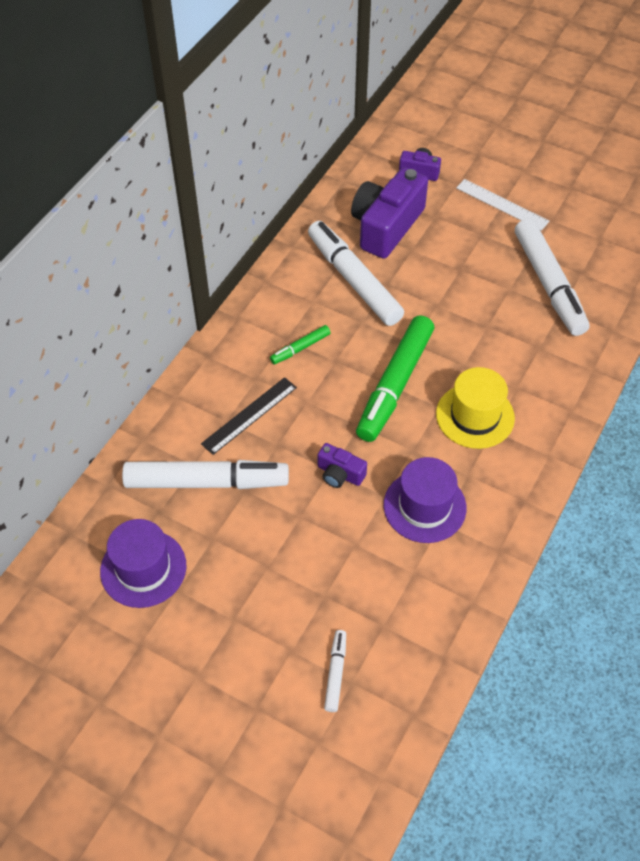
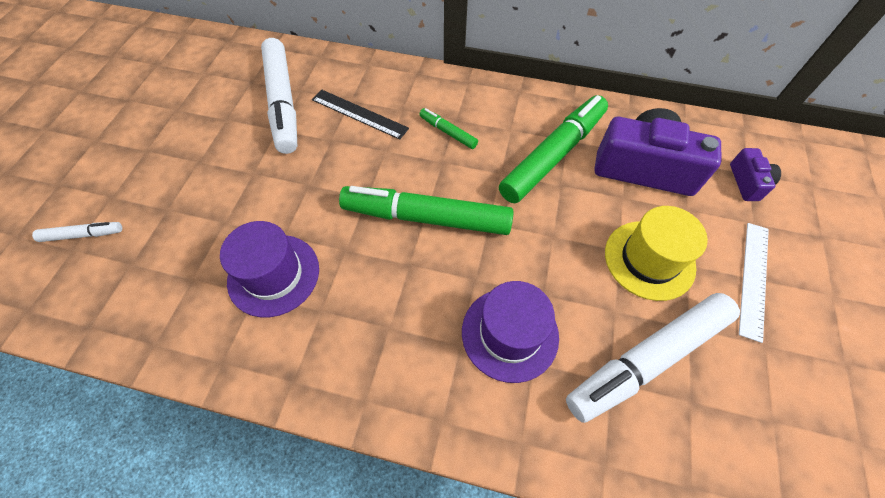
camera: 75 degrees right, 5 degrees up
purple hat [100,519,186,608] -> purple hat moved to [462,281,559,383]
white marker [308,221,404,326] -> green marker [499,95,608,203]
purple camera [318,443,367,488] -> none
yellow hat [436,367,515,449] -> yellow hat moved to [605,206,708,301]

